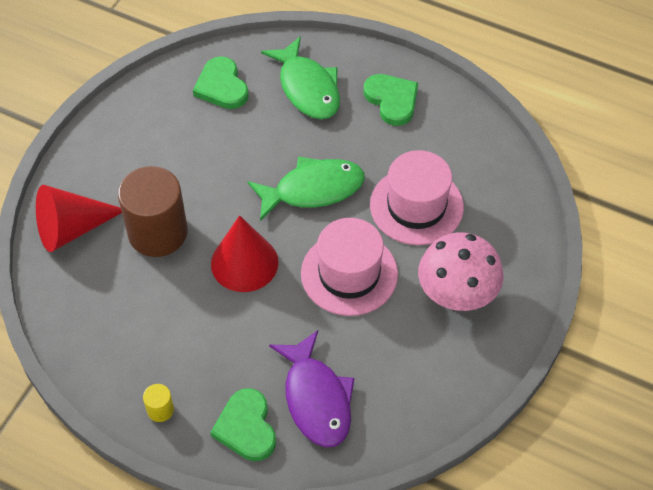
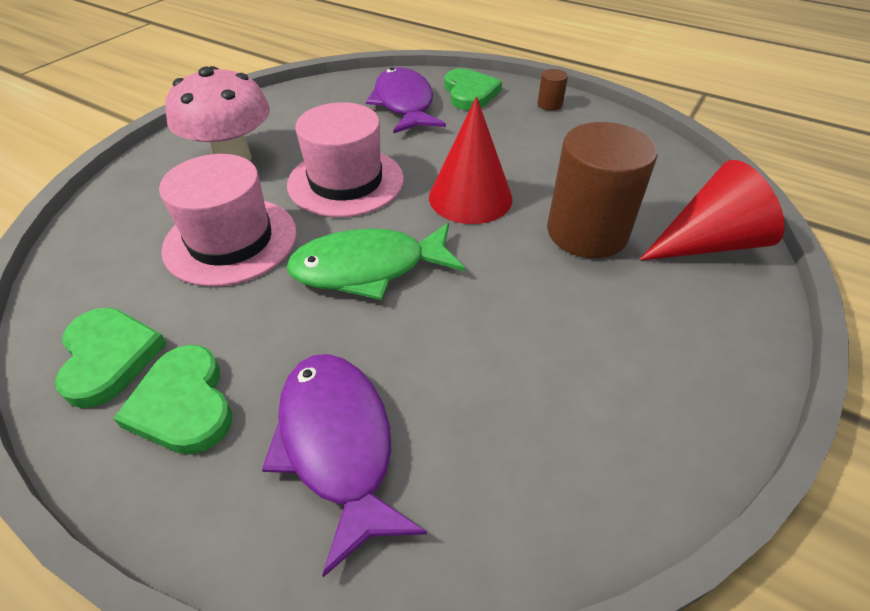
camera: 175 degrees left, 10 degrees down
yellow cylinder [143,384,174,422] -> brown cylinder [537,69,568,111]
green heart [193,56,249,109] -> green heart moved to [55,308,167,408]
green fish [261,36,340,119] -> purple fish [262,354,427,577]

